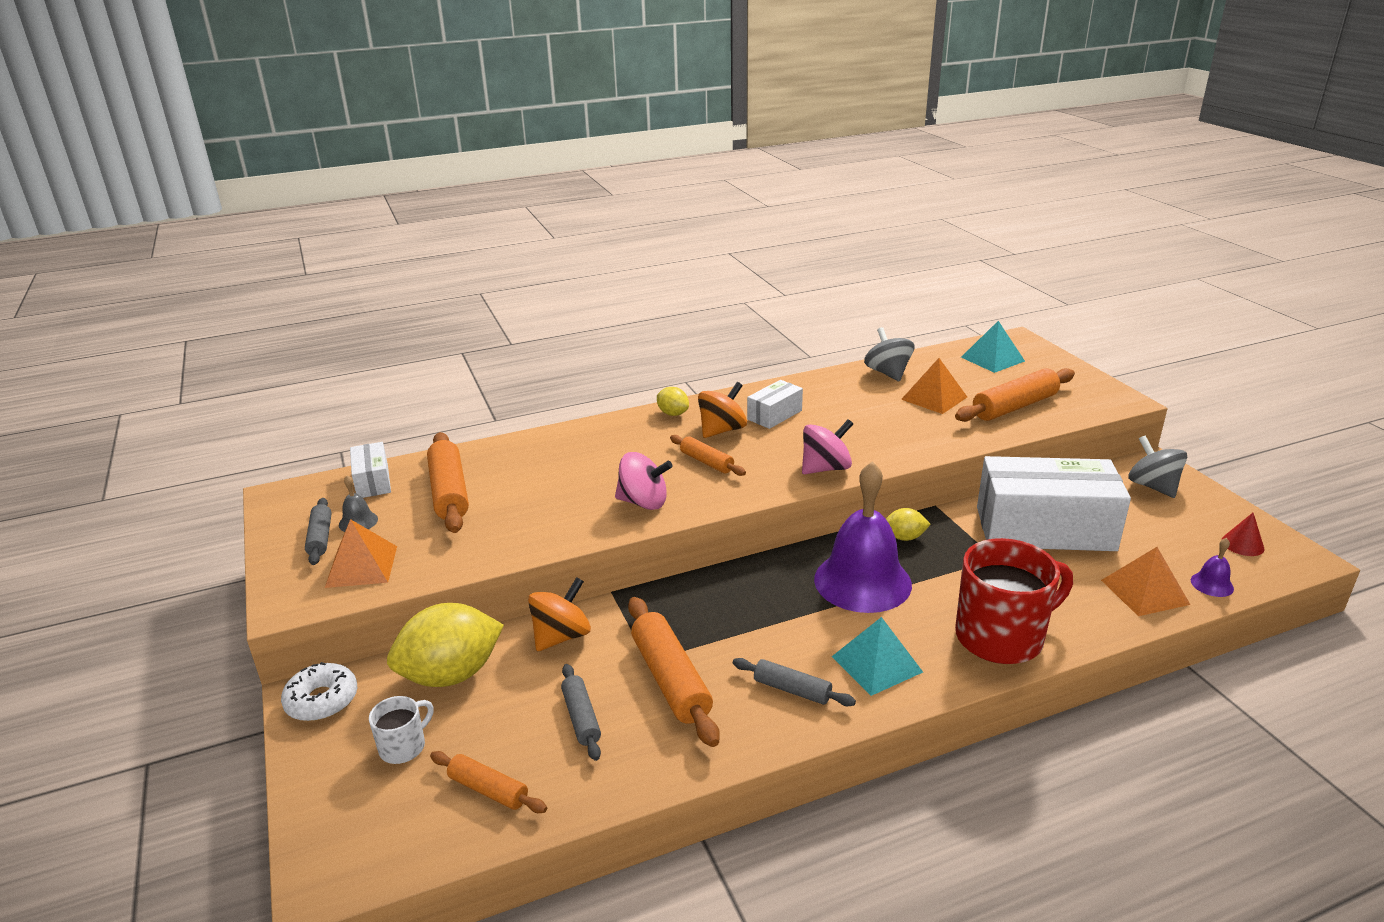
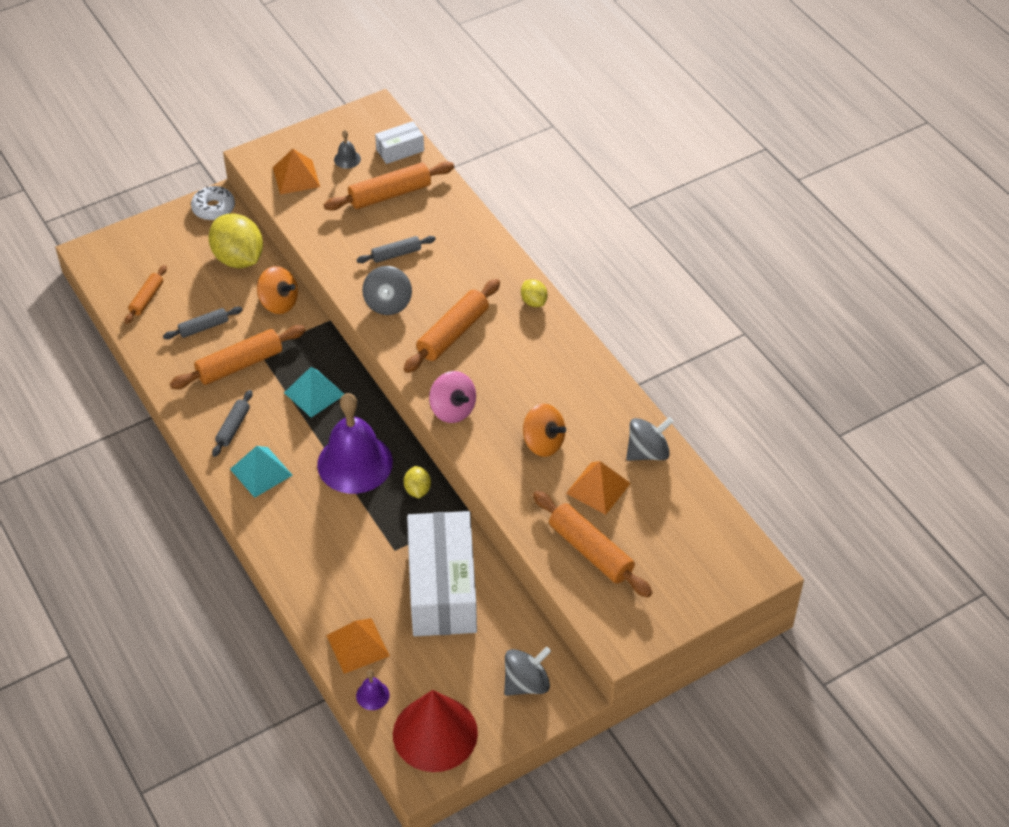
camera: 80 degrees right, 20 degrees up
grey rolling pin [305,498,332,565] -> grey rolling pin moved to [356,236,436,263]
white mug [369,696,434,764] -> none
pink spinning top [615,452,673,510] -> grey spinning top [362,266,412,315]
yellow lemon [657,387,689,416] -> yellow lemon turned 60 degrees counterclockwise [521,279,548,307]
orange rolling pin [670,435,746,476] -> orange rolling pin [404,279,500,373], size x1.73
orange spinning top [698,382,747,438] -> orange spinning top moved to [523,404,566,457]
white box [747,380,803,429] -> none
red mug [955,538,1073,664] -> none
turquoise pyramid [961,321,1025,373] -> turquoise pyramid moved to [284,367,344,417]
red cone [1222,513,1265,556] -> red cone [393,690,478,772], size x2.42

